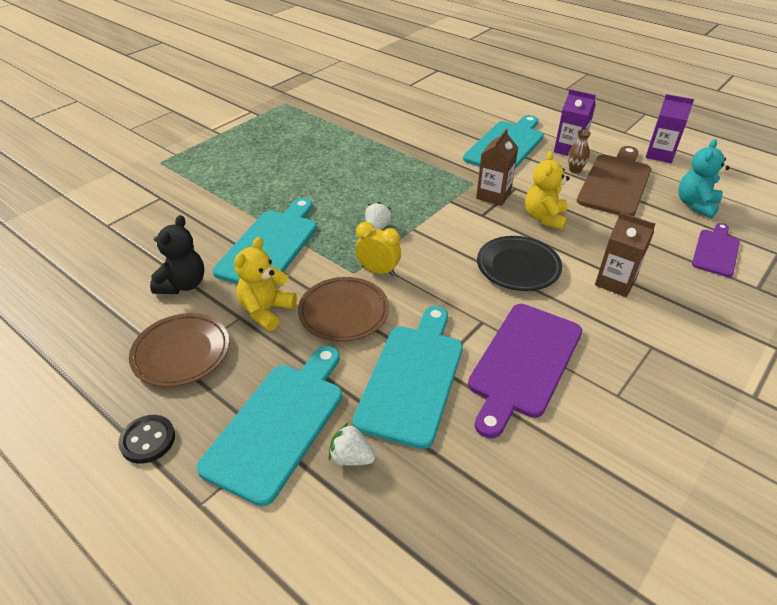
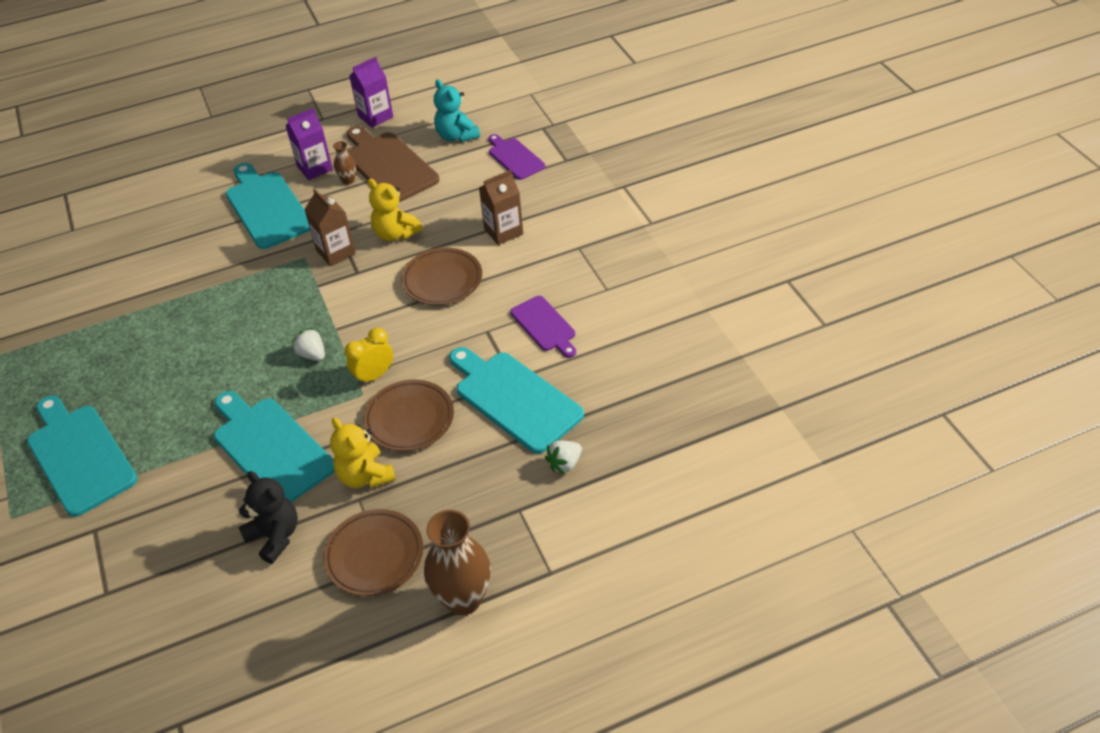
camera: 60 degrees left, 5 degrees up
black button [118,415,175,464] -> brown vase [424,510,491,615]
turquoise cutting board [197,346,342,506] -> turquoise cutting board moved to [27,395,138,517]
purple cutting board [468,304,582,439] -> purple cutting board [510,296,576,358], size x0.59
black plate [477,236,562,291] -> brown plate [401,248,482,305]

